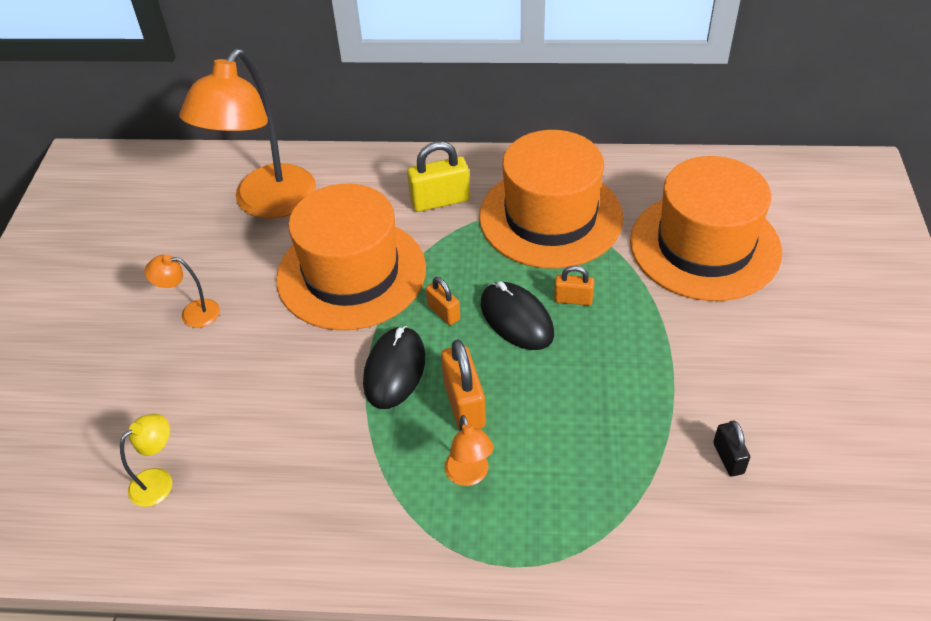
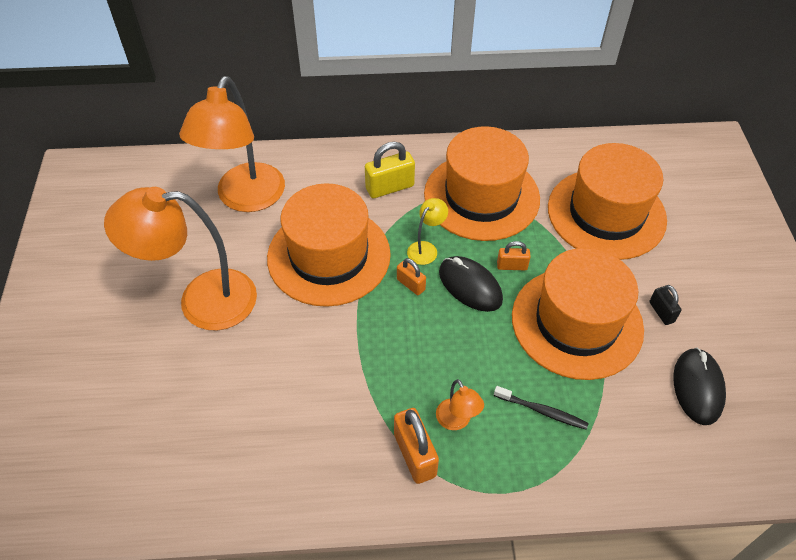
camera: 10 degrees left, 5 degrees up
yellow lamp [120,414,172,507] -> yellow lamp moved to [407,198,448,265]
orange lamp [145,255,220,328] -> orange lamp [104,187,257,331], size x2.36
black mouse [363,326,425,409] -> black mouse moved to [673,348,726,425]
orange padlock [441,340,486,429] -> orange padlock moved to [394,408,439,484]
black padlock [713,421,750,477] -> black padlock moved to [649,285,682,325]
none -> black toothbrush [494,386,589,430]
none -> orange hat [512,248,644,380]

